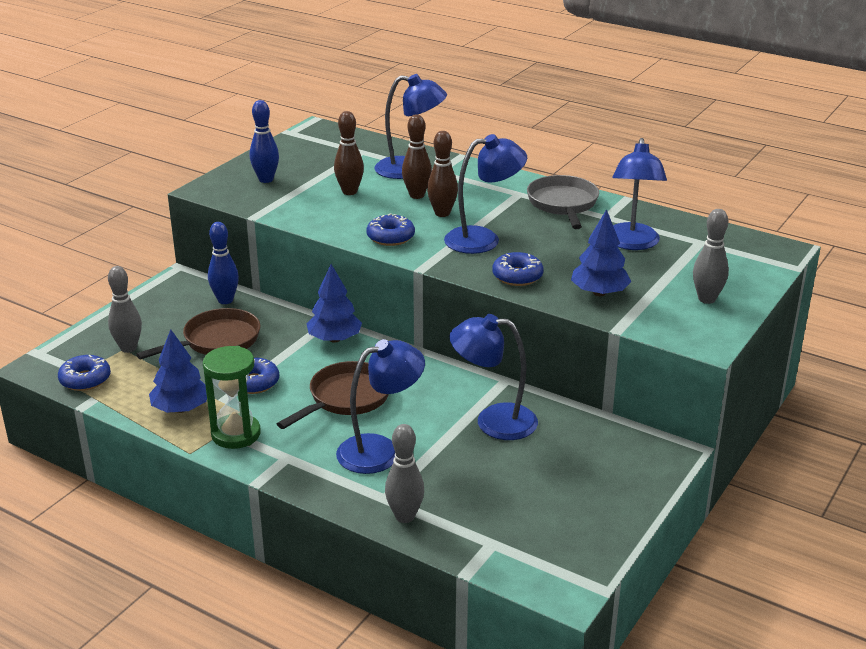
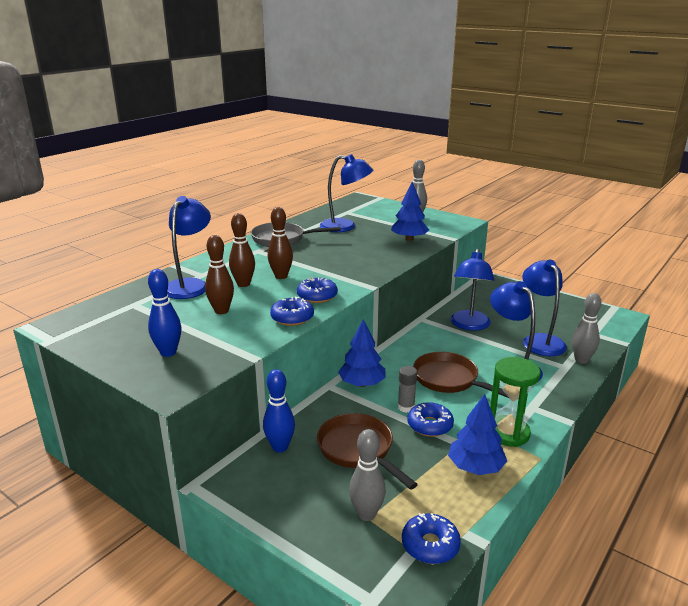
camera: 85 degrees left, 5 degrees down
blue lamp [444,134,527,254] -> blue lamp moved to [522,260,567,356]
blue donut [492,252,544,286] -> blue donut moved to [270,296,314,326]
none -> grey glue stick [398,366,417,413]

